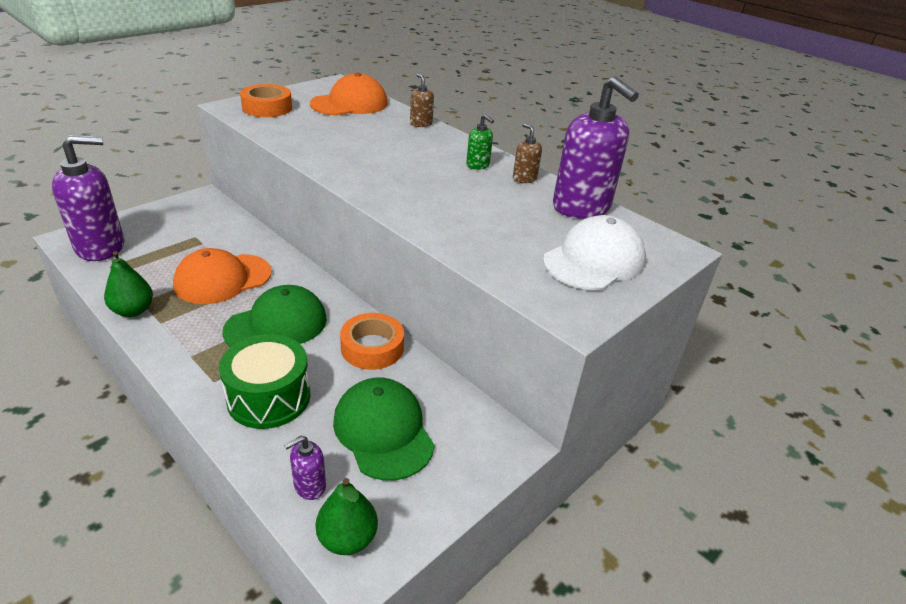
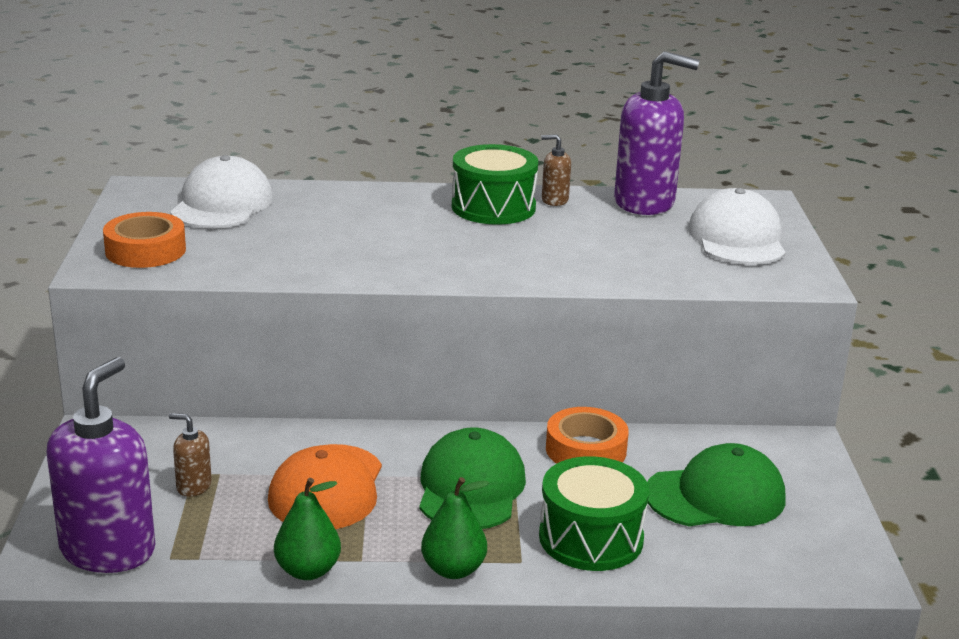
camera: 45 degrees left, 10 degrees down
purple soap dispenser [284,436,326,500] -> none
orange cap [310,73,388,116] -> white cap [170,155,273,229]
green pear [316,478,378,555] -> green pear moved to [421,477,489,579]
green cap [333,378,435,481] -> green cap turned 150 degrees clockwise [647,443,786,526]
brown soap dispenser [410,74,434,127] -> brown soap dispenser moved to [169,413,212,497]
green soap dispenser [466,114,494,170] -> green drum [452,144,538,225]

